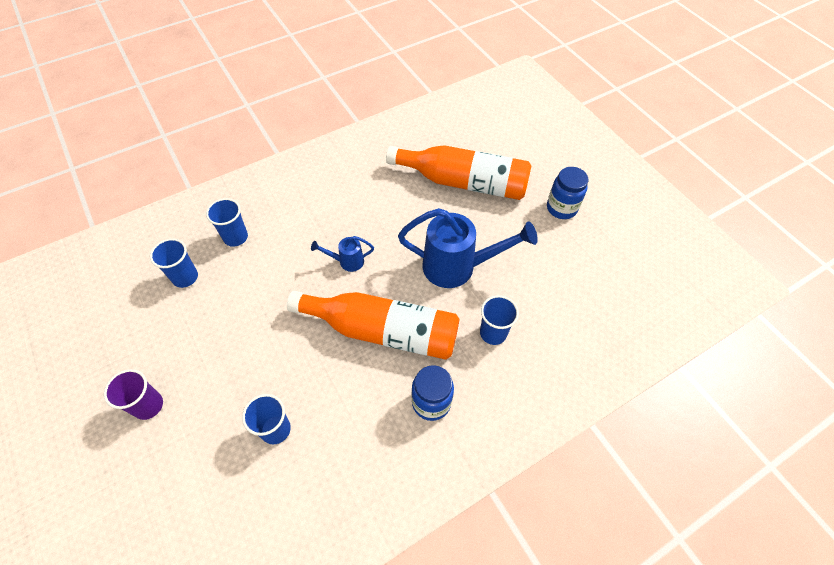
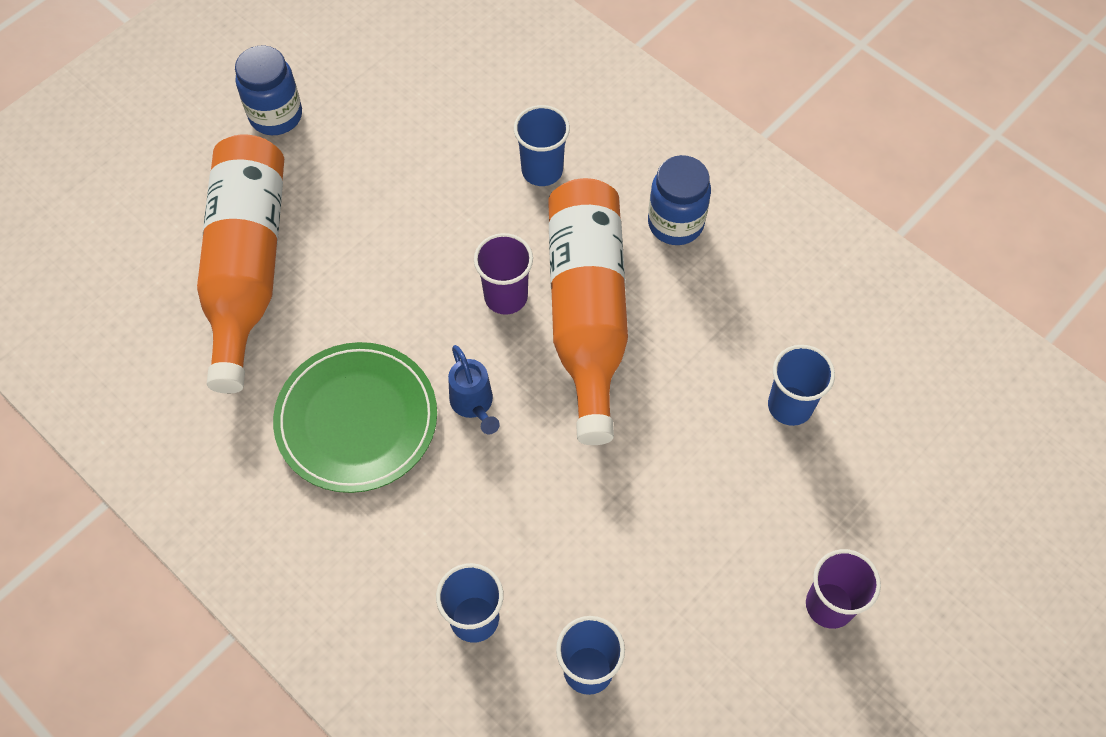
camera: 105 degrees left, 5 degrees up
blue watering can [398,208,538,288] -> none
none -> green plate [273,342,437,493]
none -> purple cup [474,233,533,315]

